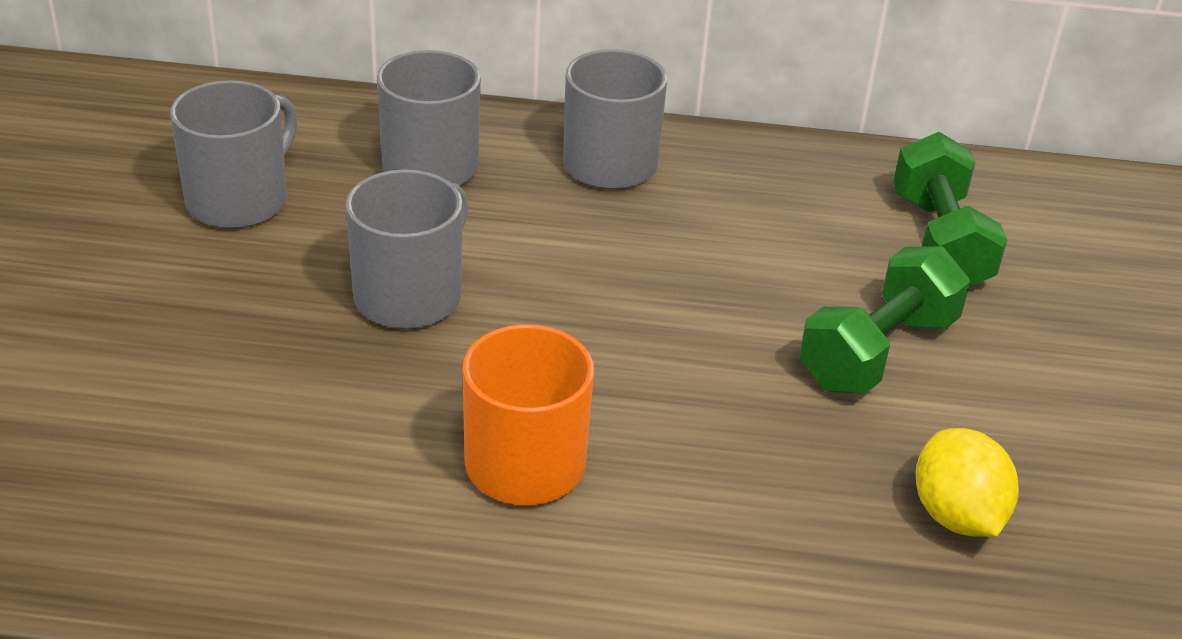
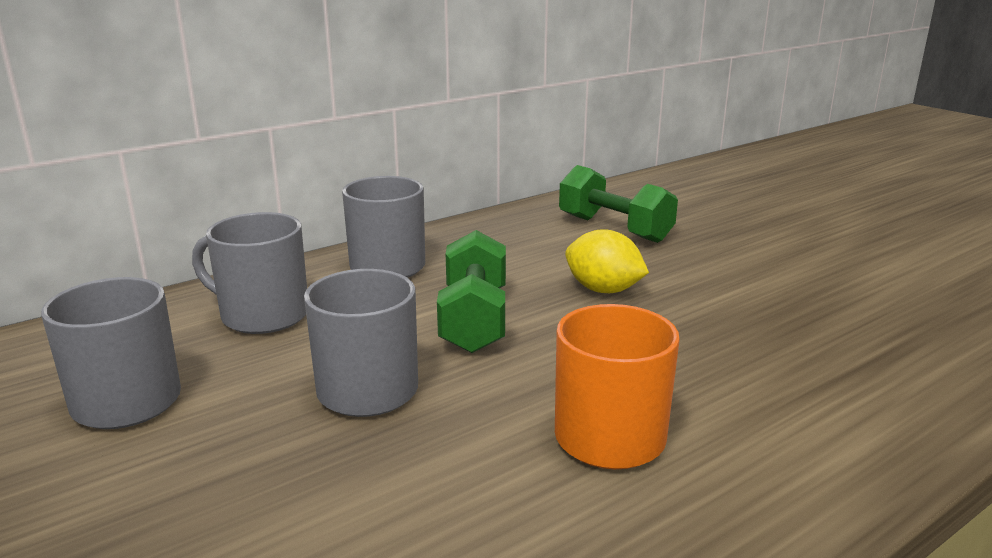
camera: 40 degrees left, 15 degrees down
green dumbbell [800,246,970,394] -> green dumbbell moved to [437,230,506,353]
yellow lemon [916,428,1019,537] -> yellow lemon moved to [565,229,649,293]

